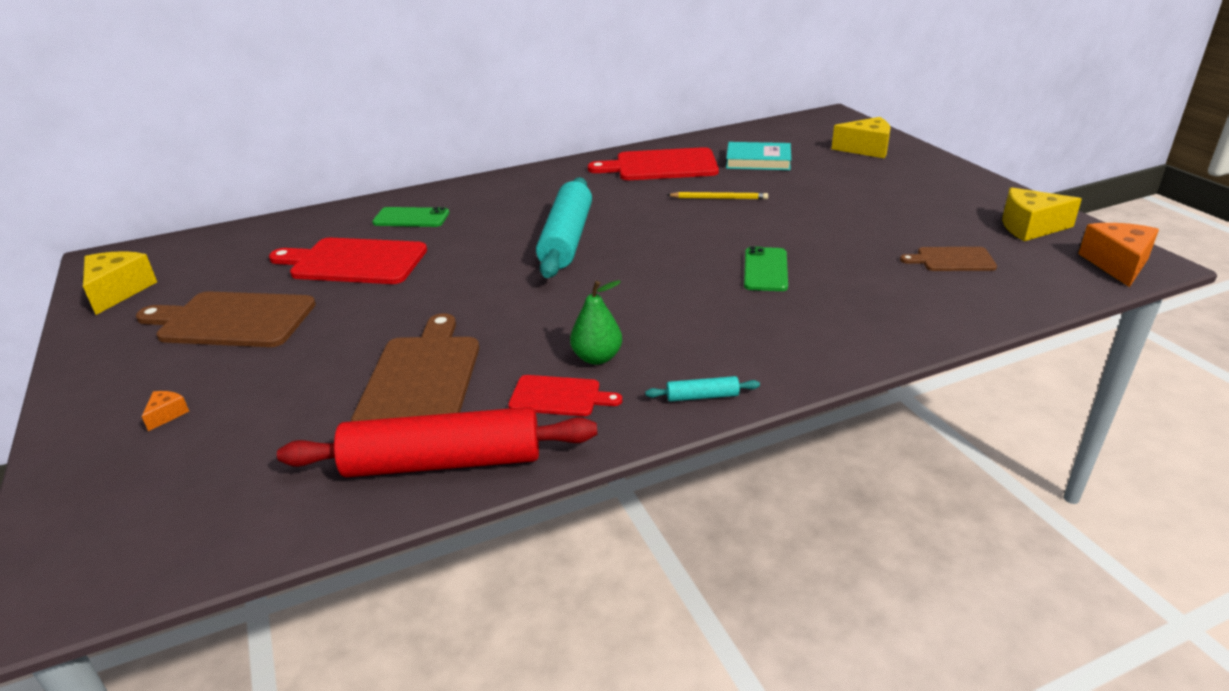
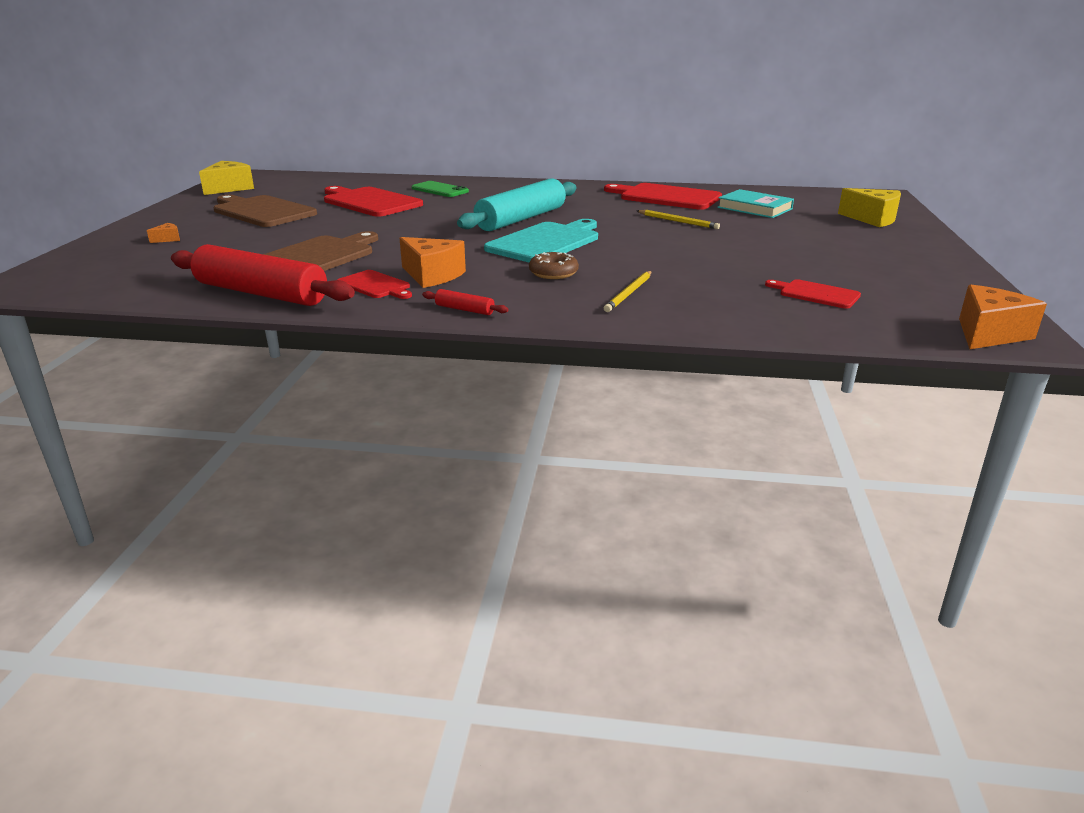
camera: 30 degrees right, 5 degrees down
green pear [570,280,622,365] -> orange cheese [400,237,466,288]
turquoise rolling pin [645,376,760,402] -> red rolling pin [422,289,508,315]
green phone [744,246,788,291] -> none
brown cutting board [900,247,997,271] -> red cutting board [765,279,861,309]
yellow cheese [1002,187,1082,241] -> none
none -> turquoise cutting board [484,219,598,262]
none -> brown donut [529,252,579,279]
none -> yellow pencil [604,271,652,312]

